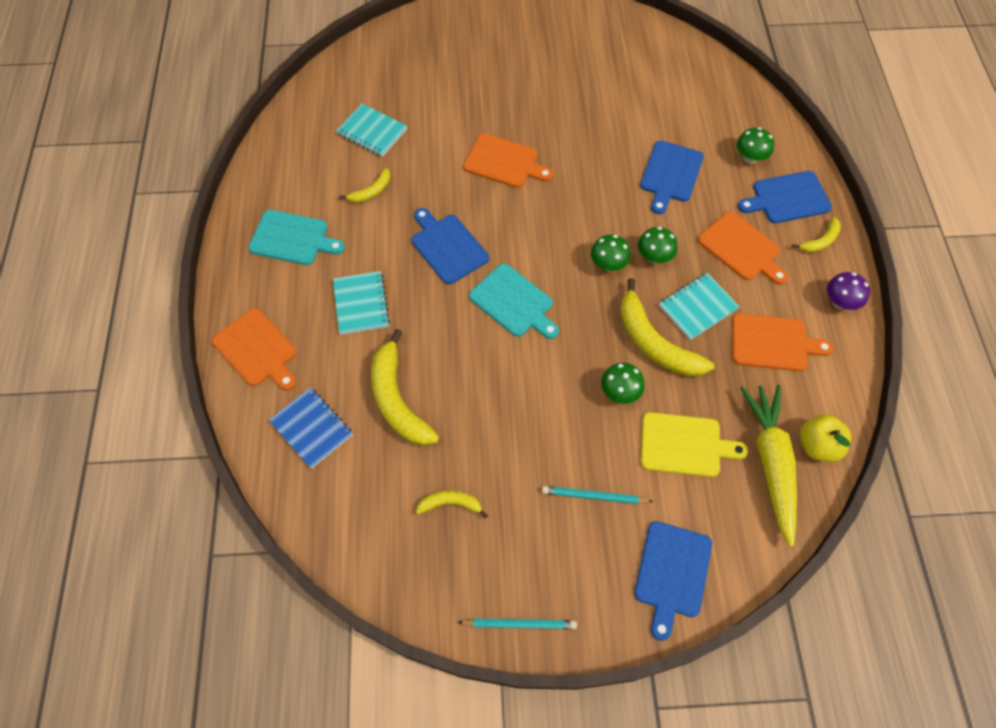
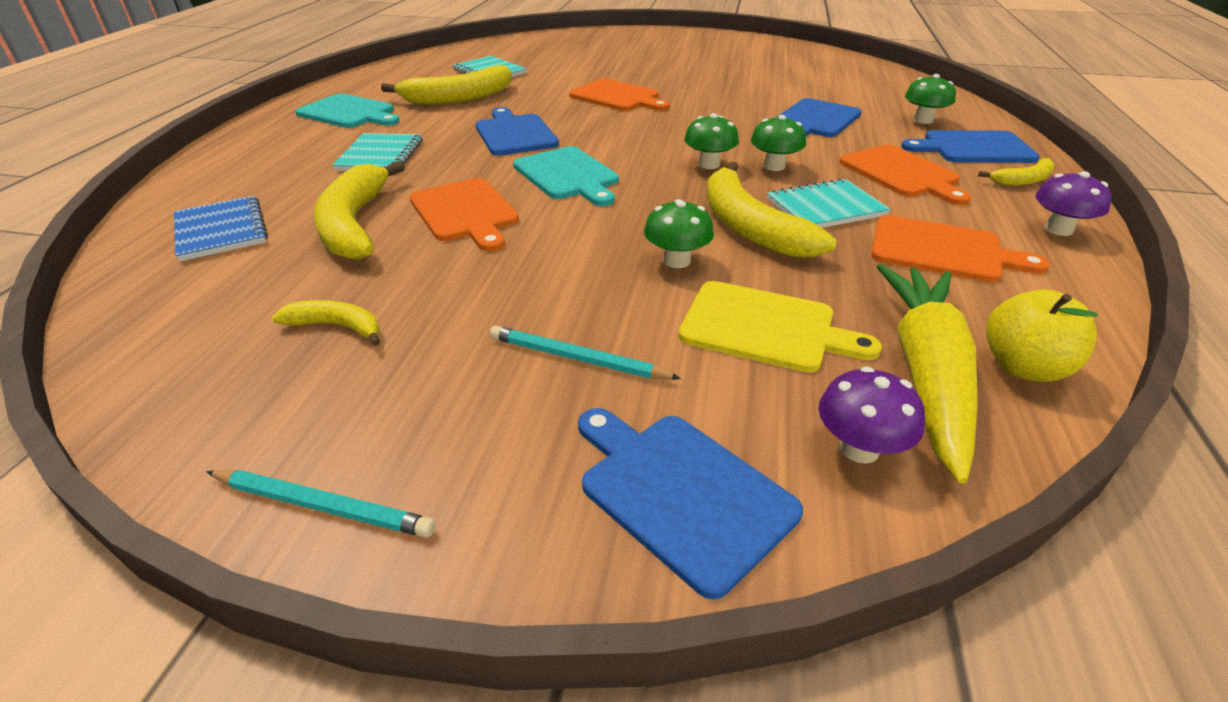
camera: 15 degrees right, 25 degrees down
orange cutting board [212,308,297,391] -> orange cutting board moved to [410,178,519,252]
yellow banana [339,168,390,203] -> yellow banana [381,65,512,105], size x1.95
blue cutting board [634,521,712,641] -> blue cutting board turned 105 degrees clockwise [578,408,803,600]
none -> purple mushroom [819,367,925,464]

